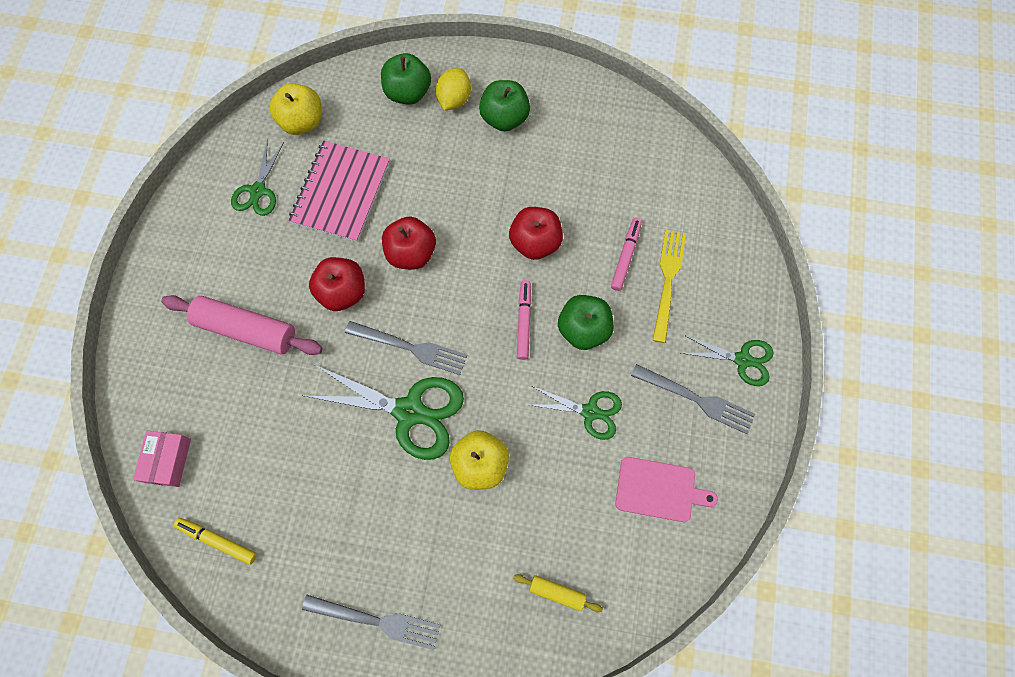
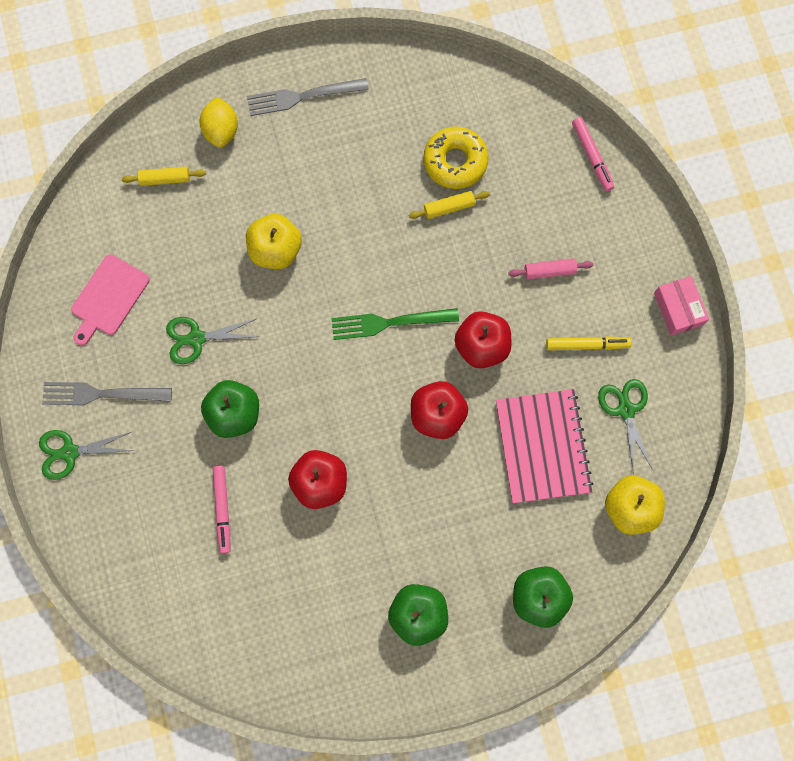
camera: 155 degrees right, 5 degrees up
pink box [133,431,191,487] -> pink box moved to [654,276,709,336]
pink rolling pin [161,295,323,355] -> pink rolling pin [508,258,593,279], size x0.49
yellow marker [174,518,257,565] -> yellow marker moved to [546,336,632,350]
green scissors [305,365,464,460] -> none
grey fork [345,321,467,375] -> green fork [331,308,459,340]
yellow lemon [436,68,471,110] -> yellow lemon moved to [199,97,238,148]
pink marker [517,280,531,360] -> pink marker moved to [572,117,614,191]
pink cutting board [616,457,718,522] -> pink cutting board turned 45 degrees counterclockwise [71,254,150,345]
yellow fork [653,229,686,343] -> none
none -> yellow rolling pin [409,191,490,219]
none -> yellow donut [423,126,489,189]

